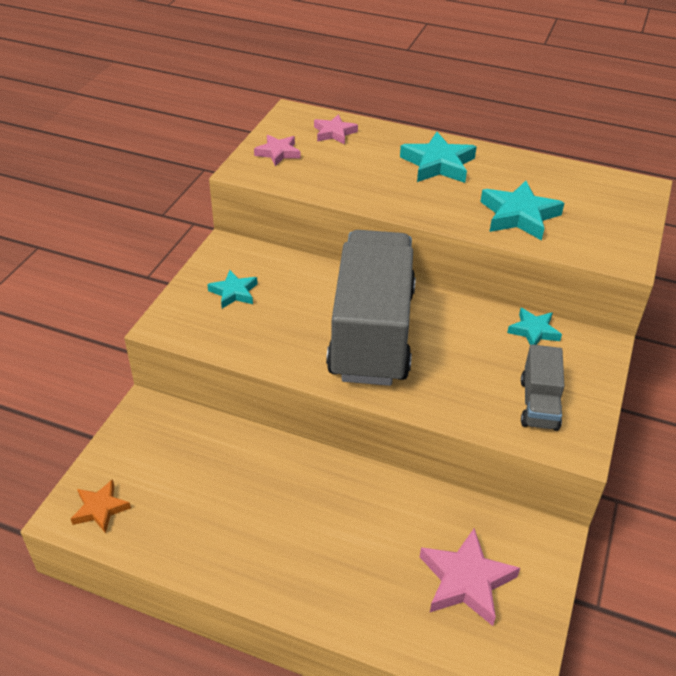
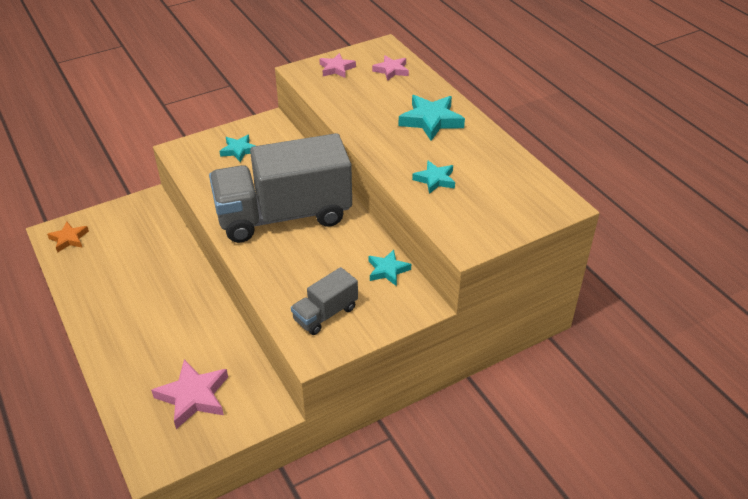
camera: 40 degrees right, 0 degrees up
grey truck [326,230,416,386] -> grey truck turned 150 degrees counterclockwise [209,133,352,243]
turquoise star [480,181,564,241] -> turquoise star [412,160,455,194], size x0.62

